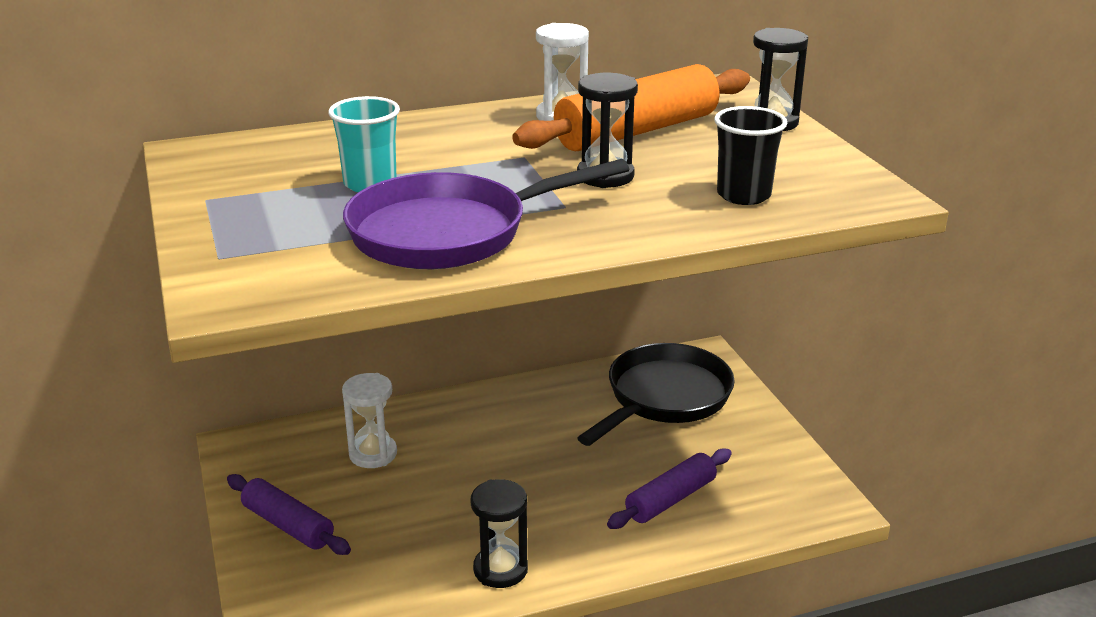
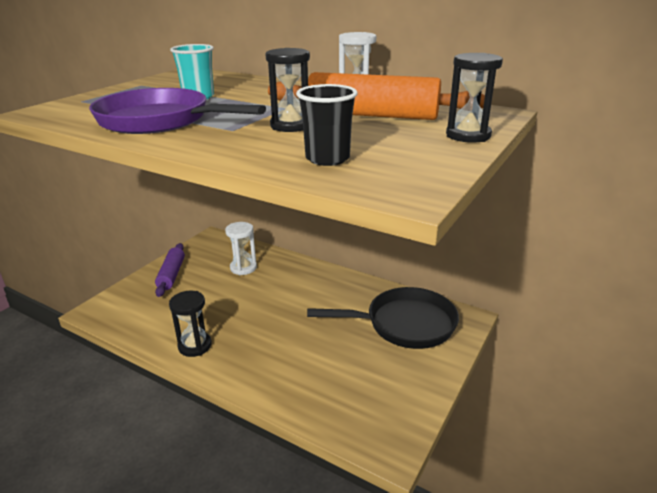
camera: 50 degrees right, 0 degrees up
purple rolling pin [607,448,732,529] -> none

